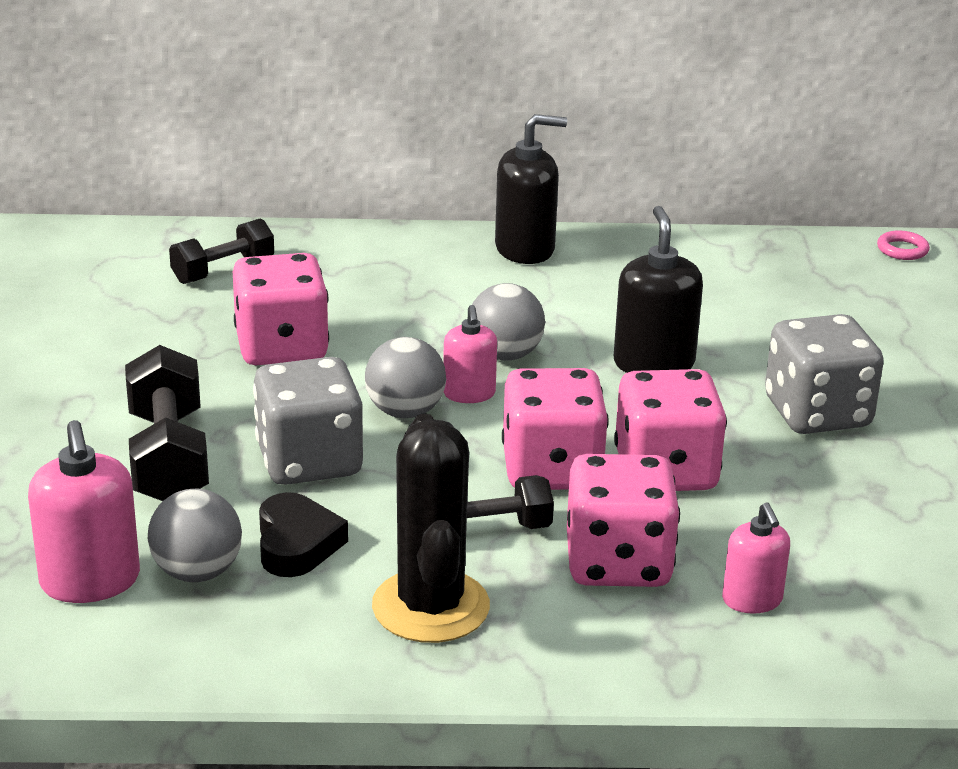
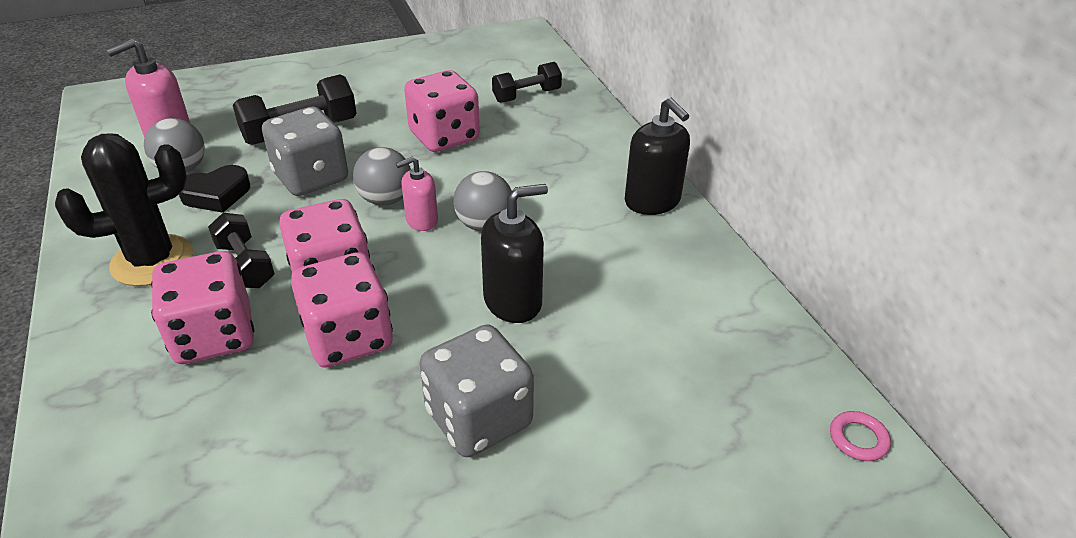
camera: 70 degrees right, 10 degrees up
black dumbbell [169,218,274,284] -> black dumbbell turned 60 degrees counterclockwise [492,62,562,103]
pink soap dispenser [722,503,790,614] -> none

